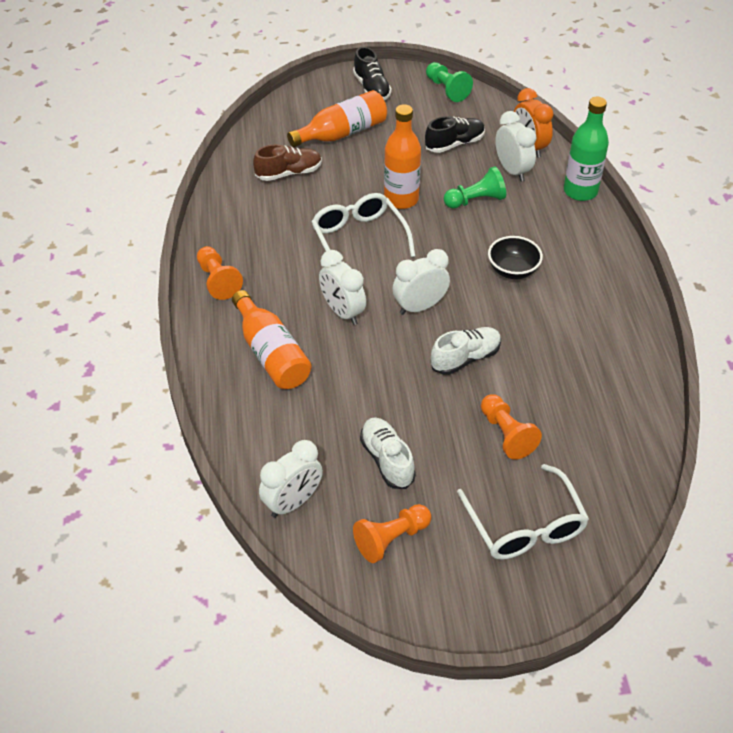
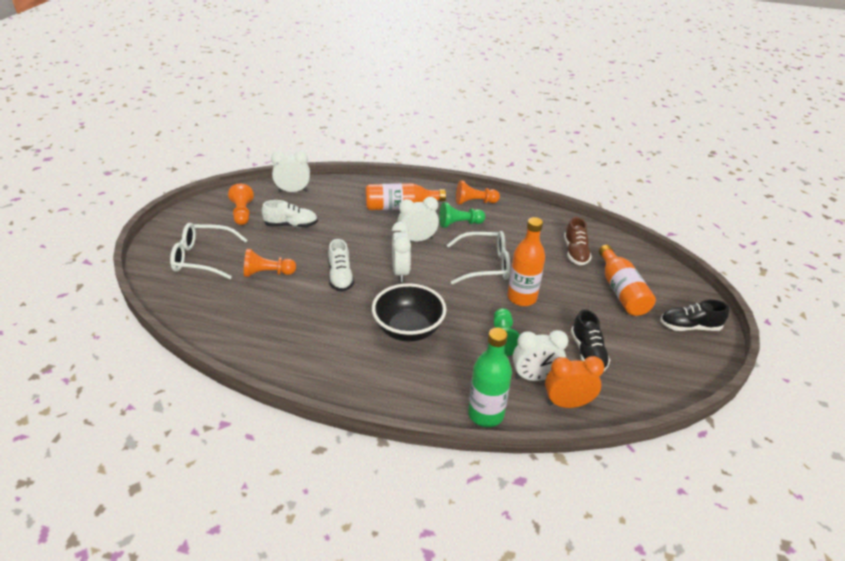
camera: 110 degrees right, 10 degrees down
white clock [259,440,323,518] -> white clock turned 105 degrees clockwise [271,151,310,192]
green pawn [426,62,473,102] -> green pawn moved to [439,202,485,228]
black bowl [488,236,543,279] -> black bowl [372,283,446,342], size x1.57

